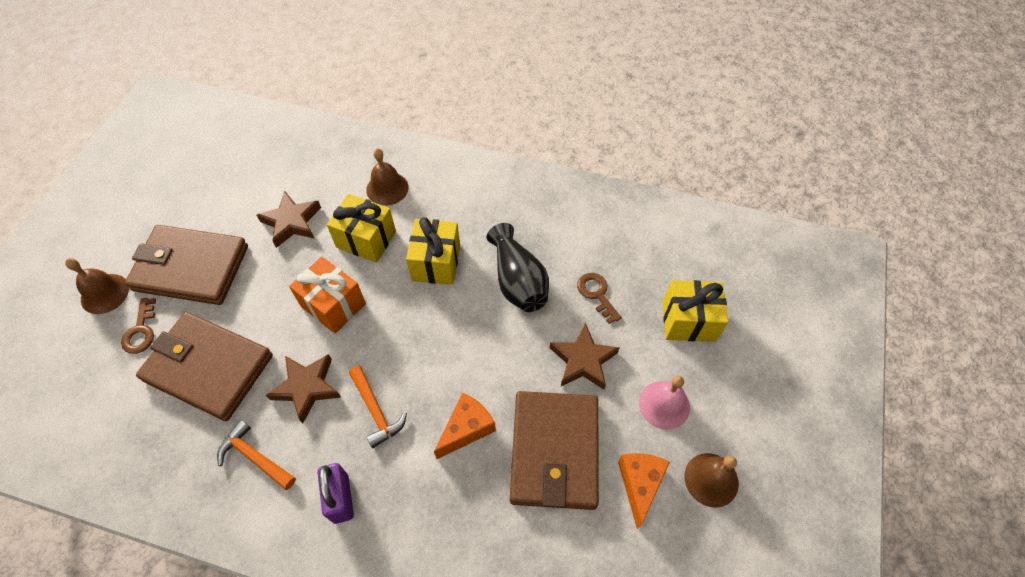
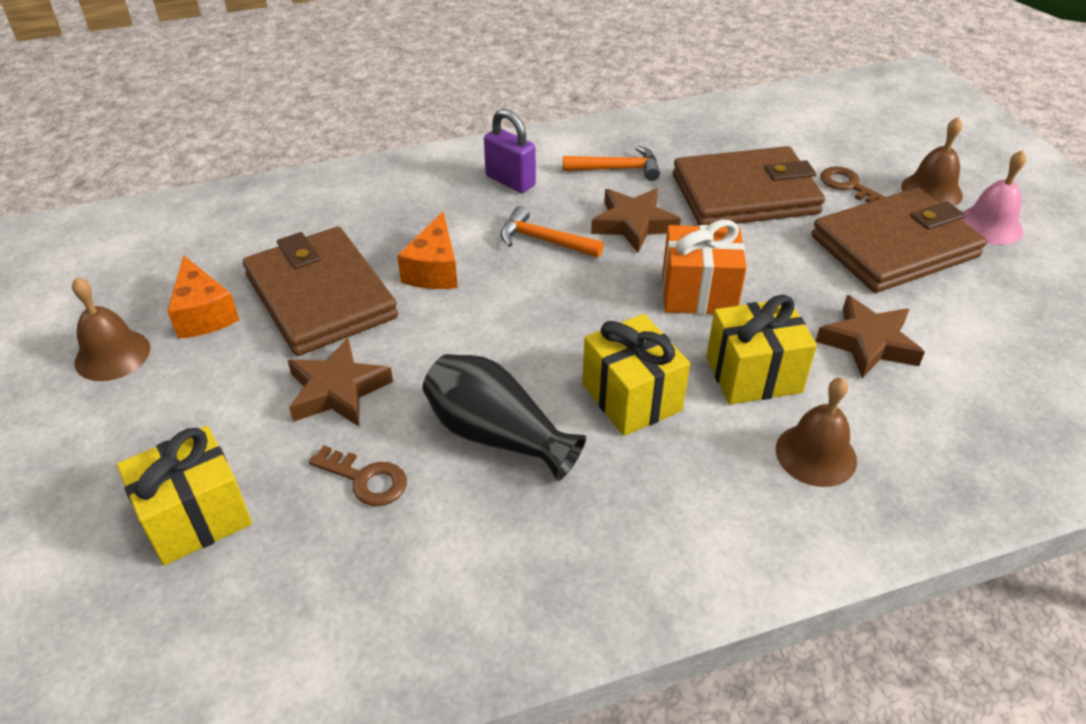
camera: 145 degrees right, 15 degrees down
pink bell [639,376,690,430] -> pink bell moved to [961,150,1026,245]

